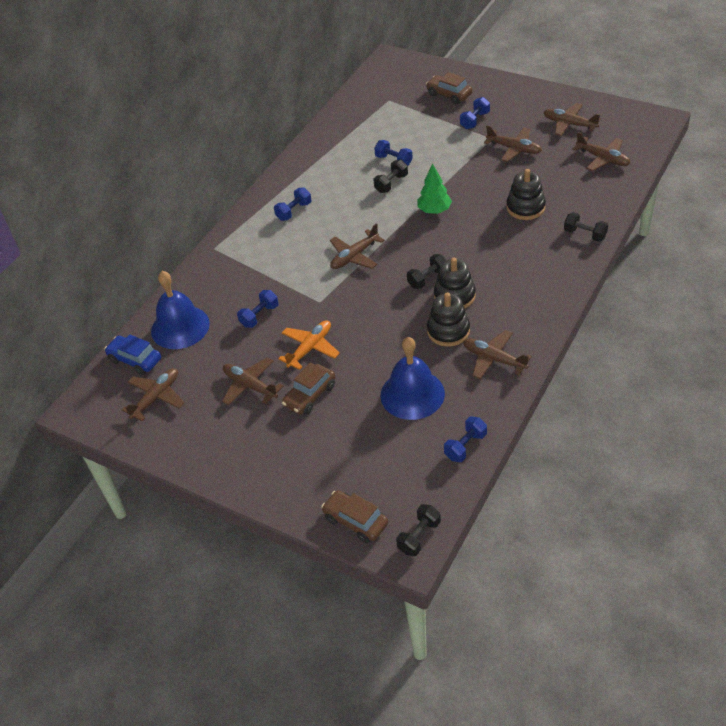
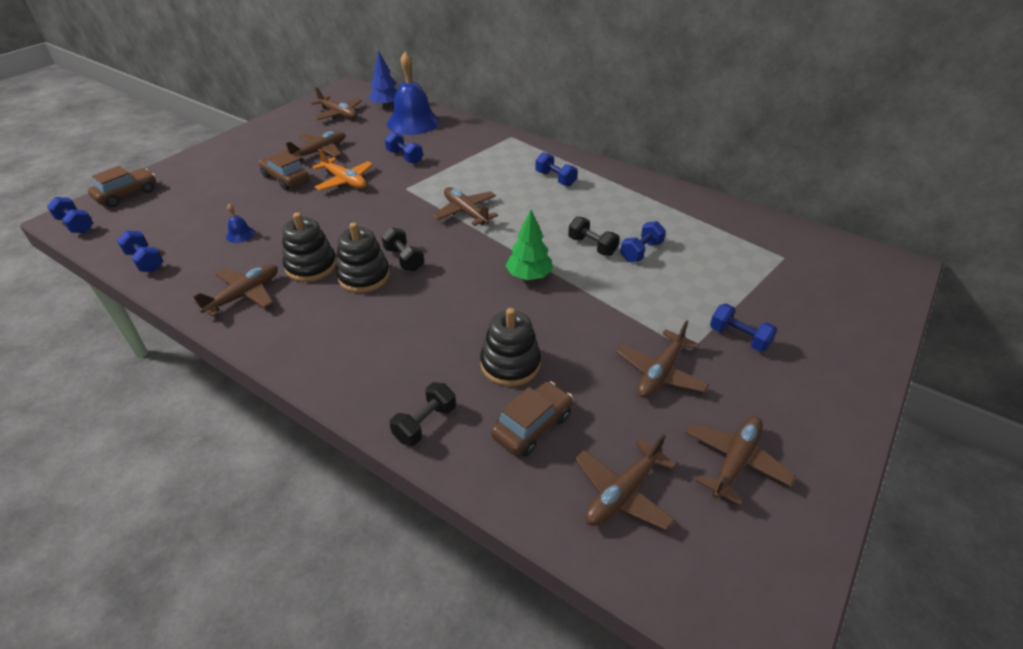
camera: 90 degrees right, 5 degrees down
blue car [104,335,161,375] -> blue tree [369,51,397,108]
blue bell [381,337,445,420] -> blue bell [226,204,255,243], size x0.41
black dumbbell [396,504,441,556] -> blue dumbbell [47,197,93,233]
brown car [426,72,472,104] -> brown car moved to [491,381,573,456]

